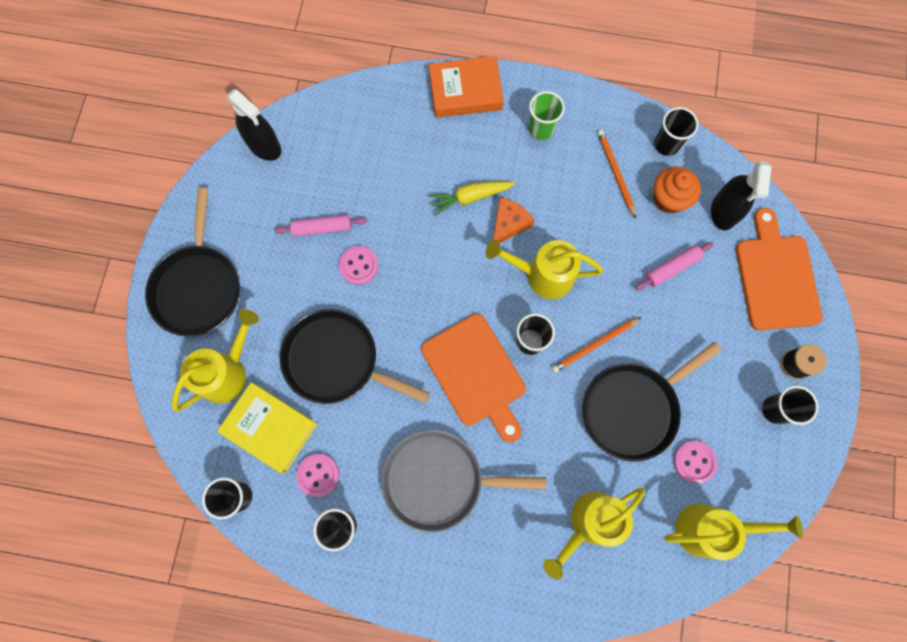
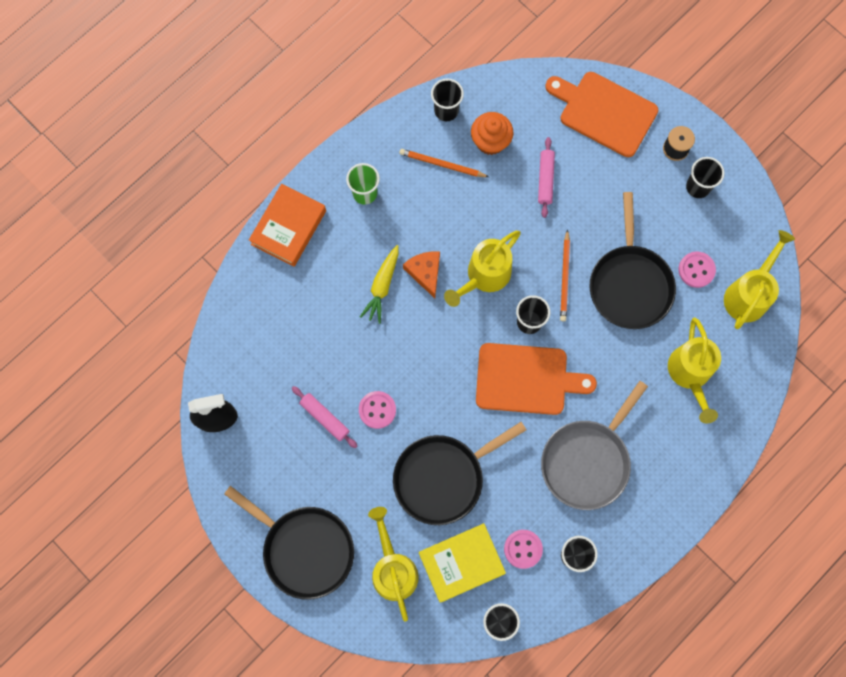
camera: 55 degrees left, 0 degrees up
pink rolling pin [275,215,367,237] -> pink rolling pin turned 75 degrees counterclockwise [292,386,357,448]
black spray bottle [711,161,772,230] -> none

